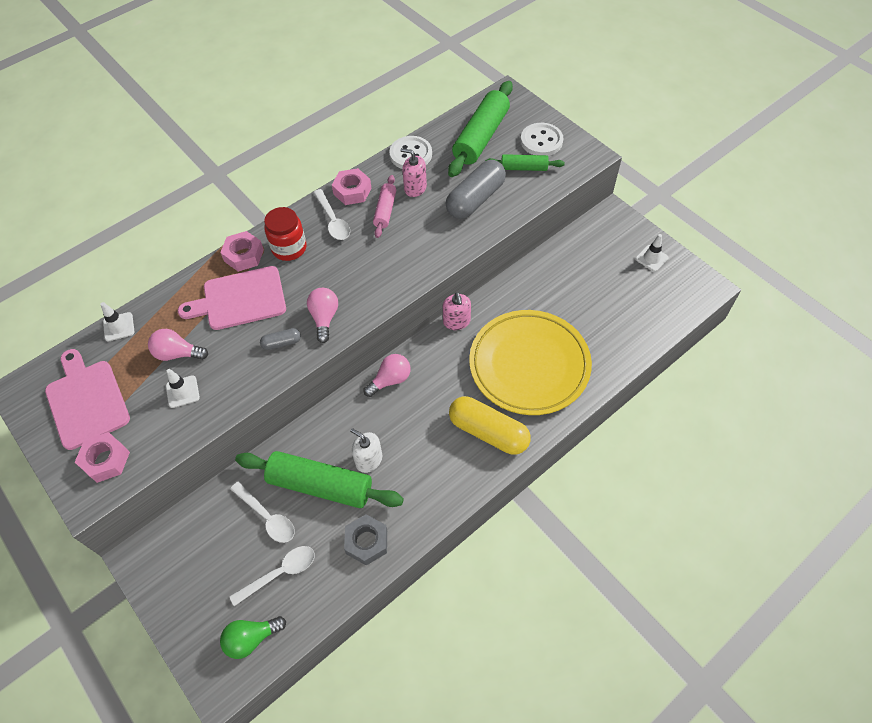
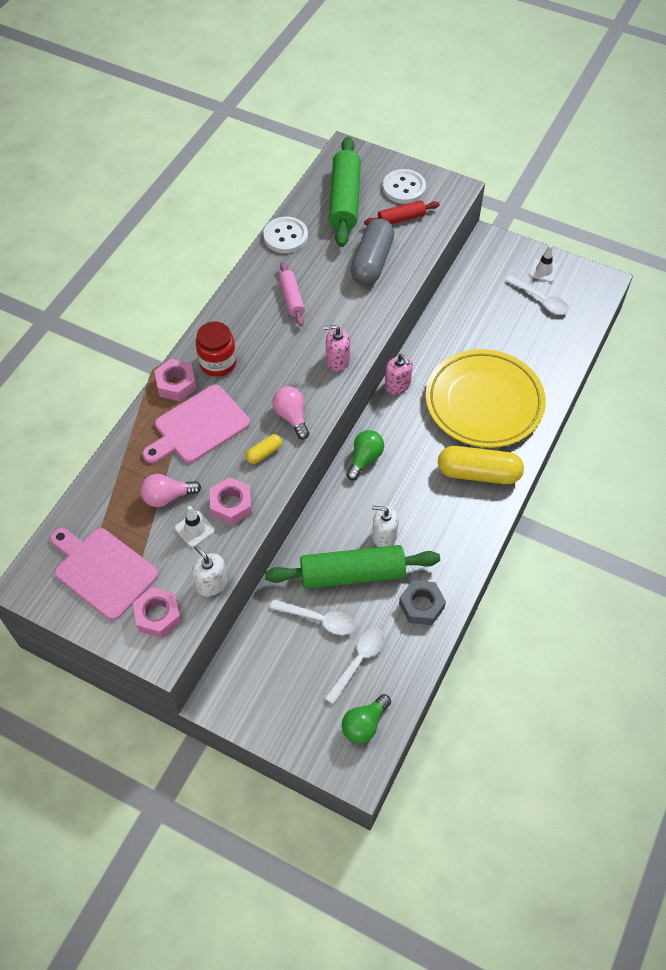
camera: 25 degrees left, 0 degrees up
white traffic cone [100,302,134,341] -> none
grey capsule [260,328,301,350] -> yellow capsule [246,434,282,464]
white spoon [313,189,350,240] -> white spoon moved to [505,275,569,315]
pink nut [332,168,371,205] -> pink nut moved to [210,477,252,525]
pink light bulb [364,354,410,397] -> green light bulb [347,430,384,480]
pink soap dispenser [401,148,427,197] -> pink soap dispenser moved to [324,325,350,372]
green rolling pin [485,154,565,171] -> red rolling pin [364,200,440,225]
none -> white soap dispenser [192,545,227,597]

